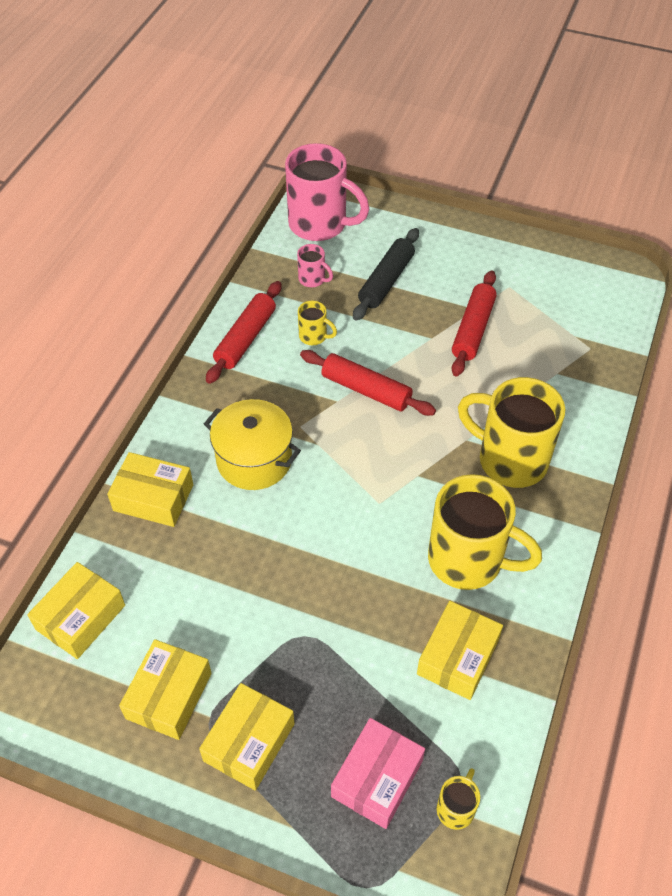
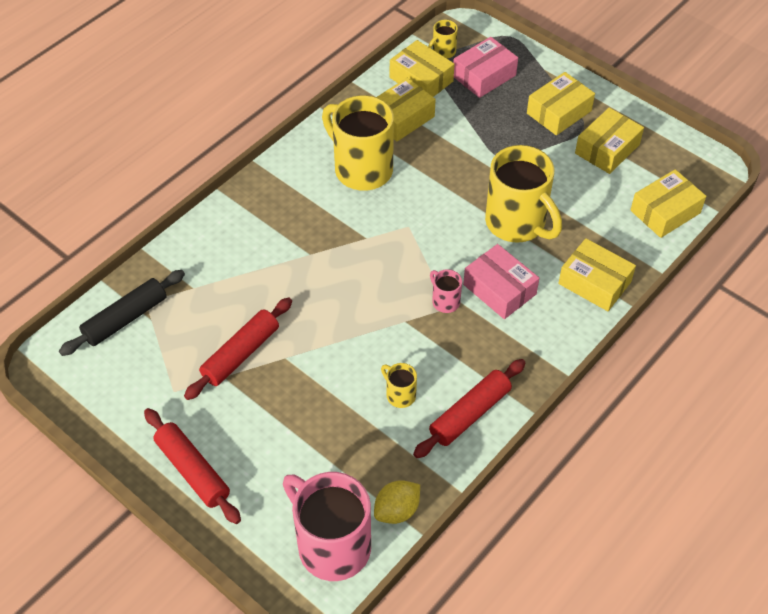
camera: 160 degrees left, 0 degrees up
yellow pot [204,399,301,490] -> pink box [463,244,539,319]
pink mug [297,244,333,287] -> pink mug moved to [430,269,462,313]
red rolling pin [300,350,436,416] -> red rolling pin moved to [144,408,241,524]
black rolling pin [353,228,419,321] -> black rolling pin moved to [59,270,185,356]
yellow mug [458,377,565,488] -> yellow mug moved to [485,145,562,243]
none -> yellow lemon [374,480,420,524]
none -> yellow box [390,40,455,97]

